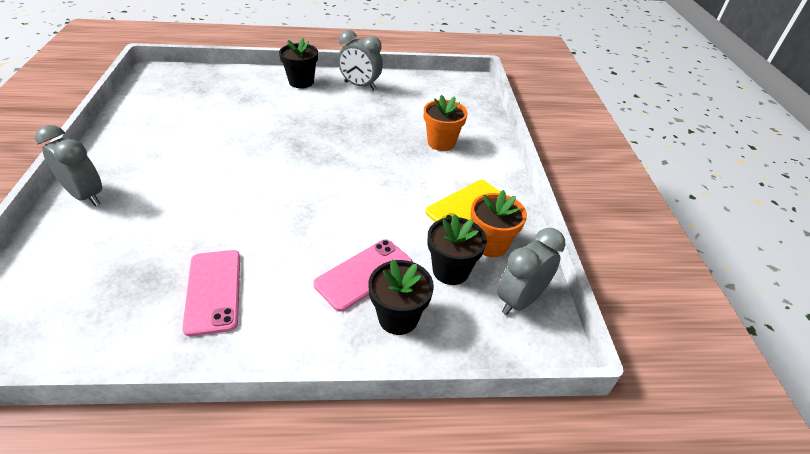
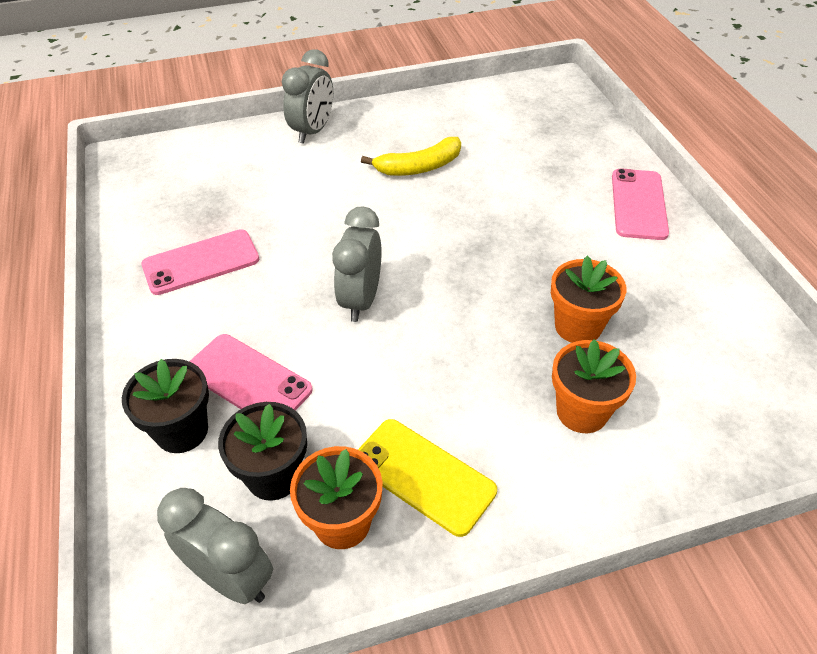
camera: 80 degrees right, 5 degrees up
black flower pot [279,38,318,88] -> pink phone [612,168,669,240]
grey clock [338,30,383,90] -> grey clock moved to [332,207,382,322]
none -> yellow banana [361,137,461,176]
none -> orange flower pot [551,255,626,343]

